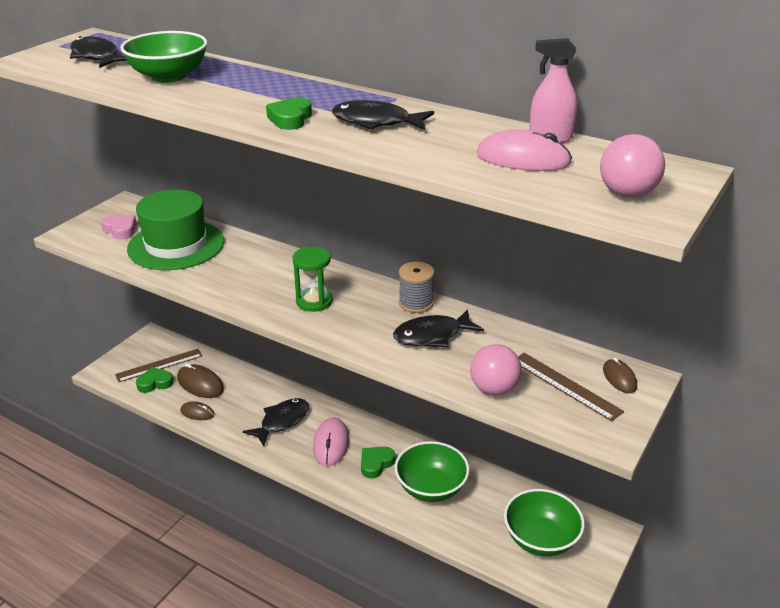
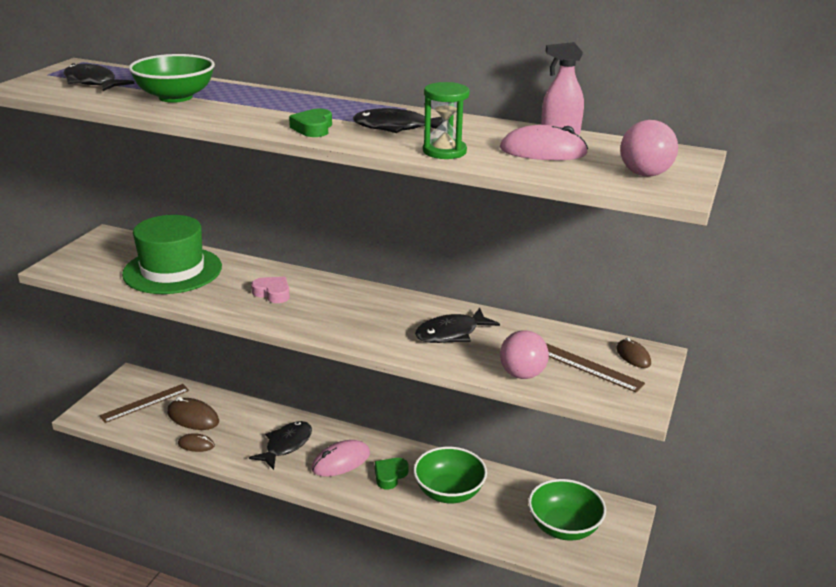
camera: 10 degrees left, 5 degrees down
pink heart [101,215,137,239] -> pink heart moved to [251,277,290,303]
green heart [136,367,174,393] -> none
green hourglass [293,246,333,312] -> green hourglass moved to [423,82,470,159]
pink mouse [313,417,349,466] -> pink mouse turned 60 degrees clockwise [312,440,370,476]
grey spool [399,262,435,313] -> none

